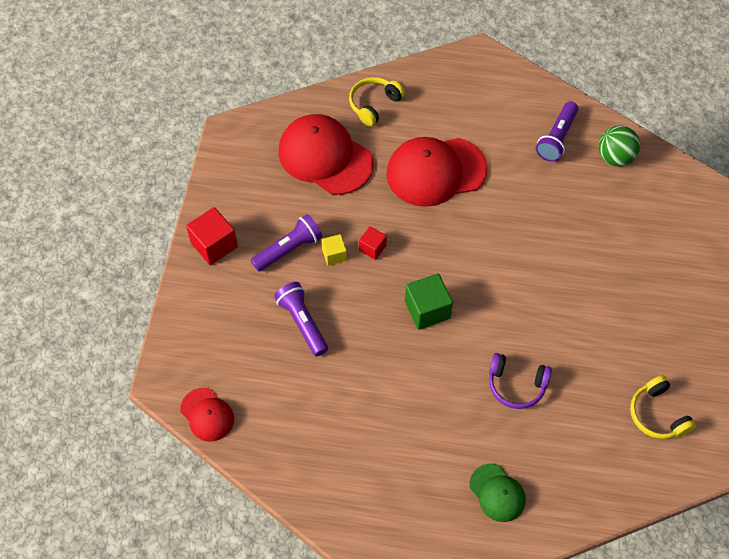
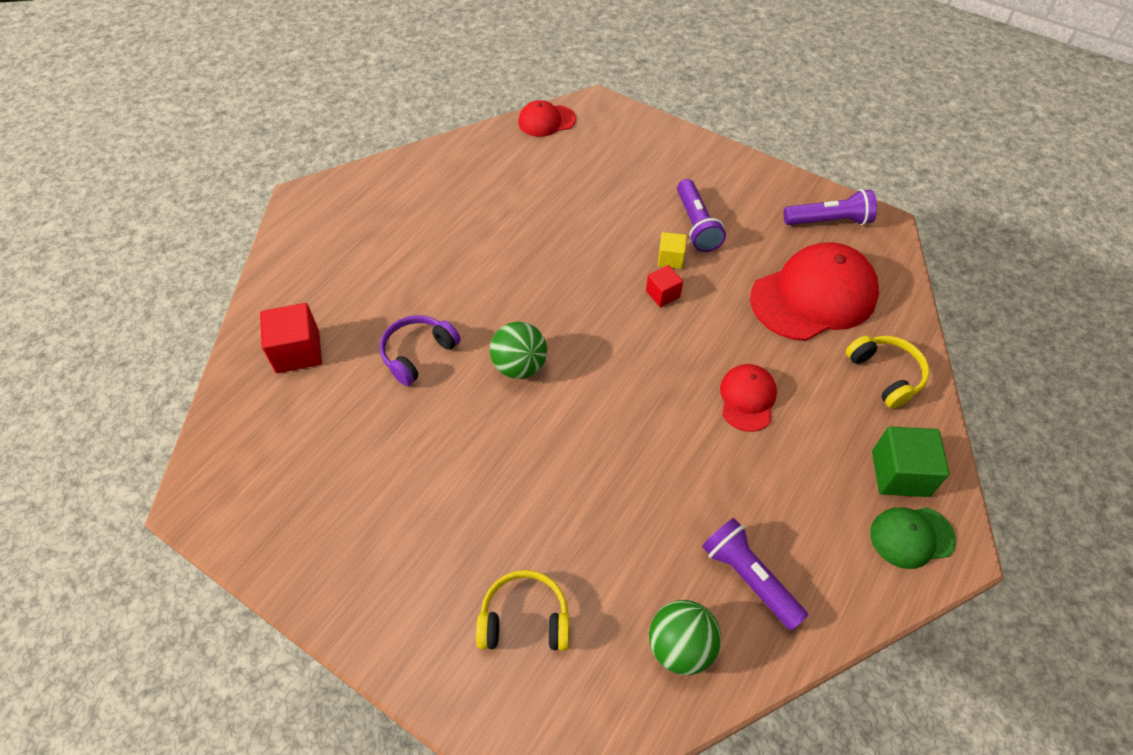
camera: 115 degrees right, 5 degrees down
red cube [186,207,238,265] -> red cube moved to [260,303,322,373]
purple flashlight [274,282,328,356] -> purple flashlight moved to [784,189,877,225]
red cap [386,137,488,207] -> red cap [720,364,777,432], size x0.52
green cube [405,273,453,330] -> green cube moved to [872,426,950,497]
green cap [469,464,526,522] -> green cap moved to [870,507,956,569]
yellow headphones [630,375,696,439] -> yellow headphones moved to [476,570,570,651]
none -> green ball [490,322,547,379]

